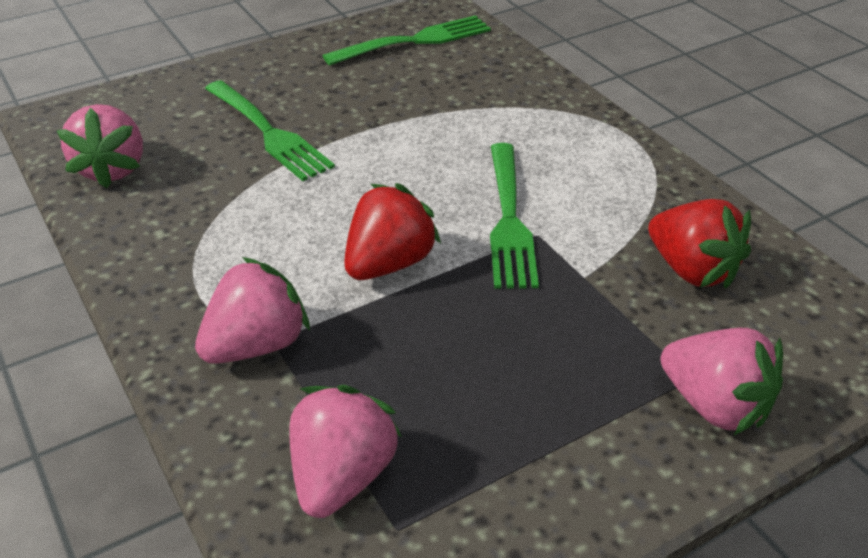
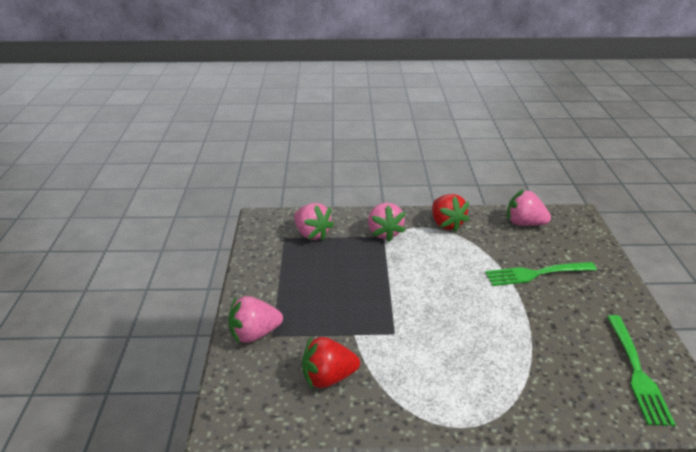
camera: 120 degrees right, 5 degrees down
red strawberry [344,183,441,280] -> red strawberry moved to [432,194,470,232]
green fork [490,143,539,289] -> none

